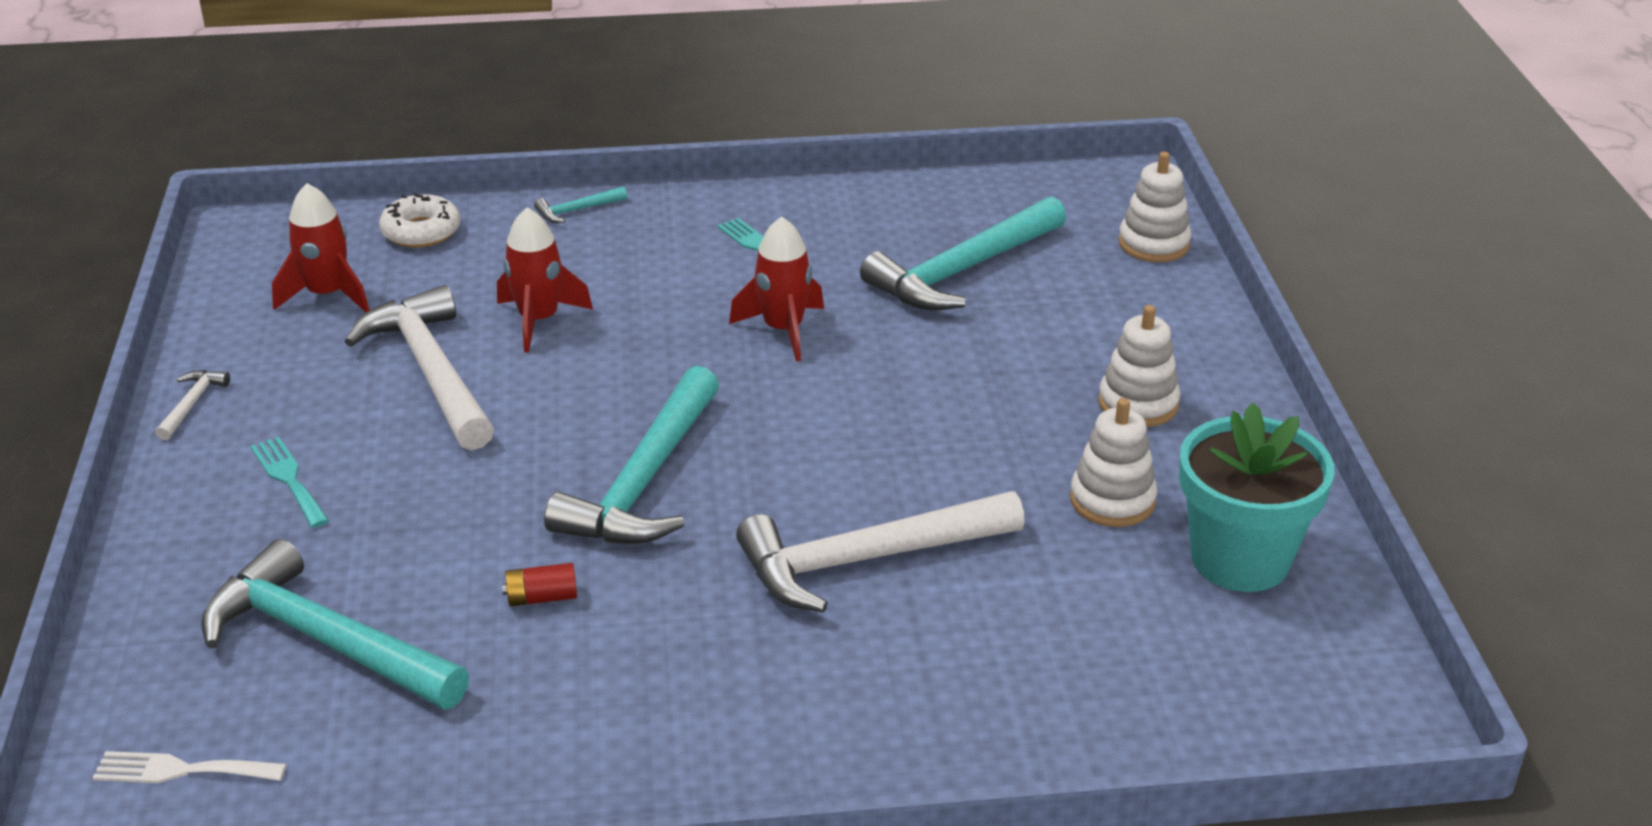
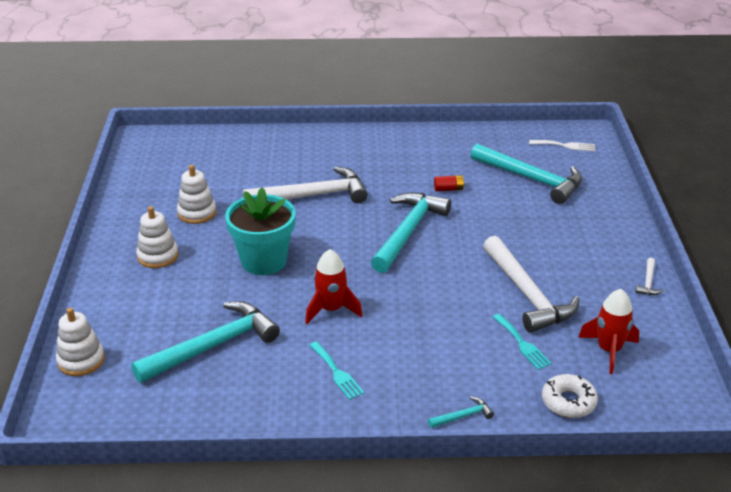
camera: 175 degrees left, 0 degrees up
turquoise fork [250,437,329,528] -> turquoise fork moved to [493,314,552,370]
red rocket [497,207,593,352] -> none
turquoise flower pot [1179,402,1335,592] -> turquoise flower pot moved to [225,188,296,275]

